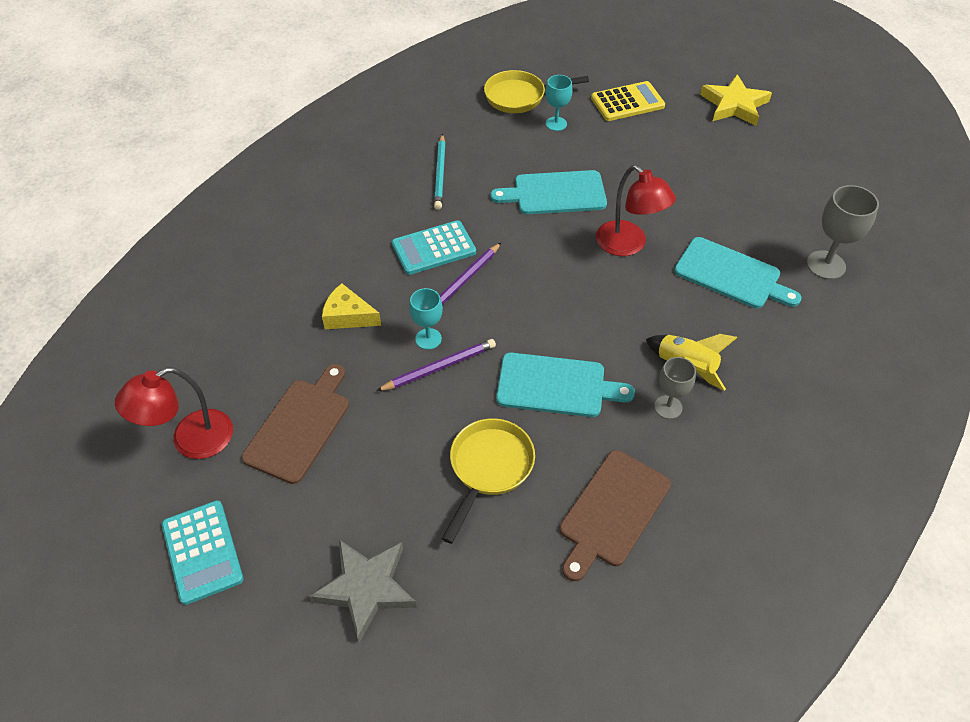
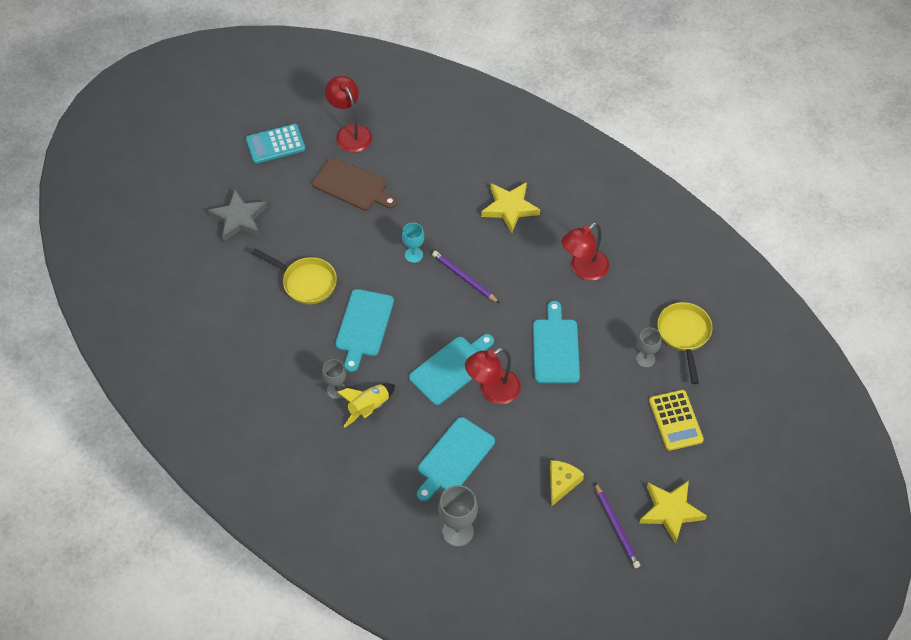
camera: 95 degrees right, 5 degrees up
yellow cheese [322,283,381,329] -> yellow cheese moved to [550,460,584,507]
purple pencil [376,339,496,391] -> purple pencil moved to [595,483,640,568]
turquoise calculator [392,220,476,275] -> none
turquoise pencil [434,134,446,210] -> red lamp [562,223,609,281]
turquoise goblet [546,75,572,131] -> grey goblet [636,328,662,368]
brown cutting board [560,450,671,581] -> none
none -> turquoise cutting board [409,334,494,405]
none -> yellow star [481,182,540,233]

